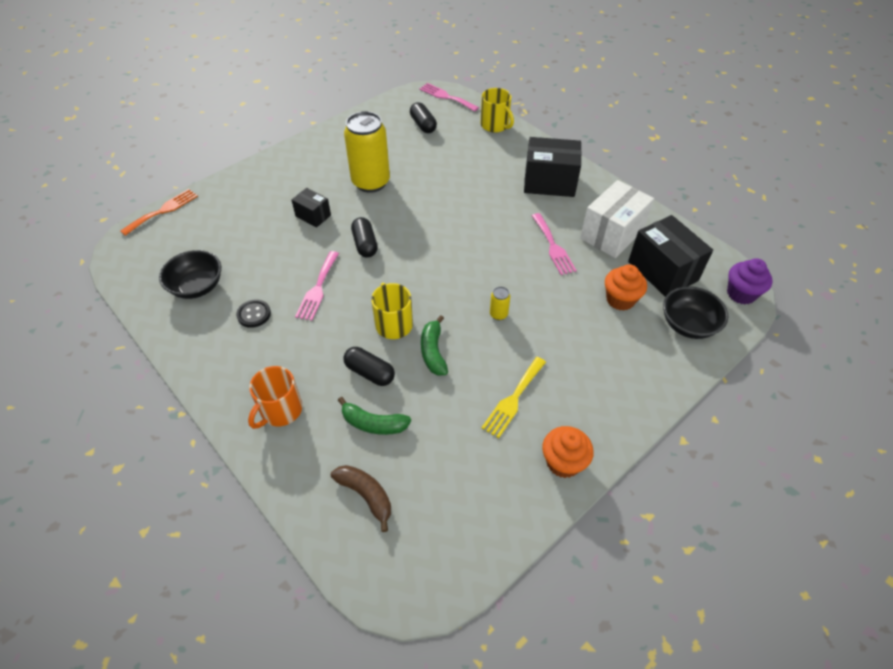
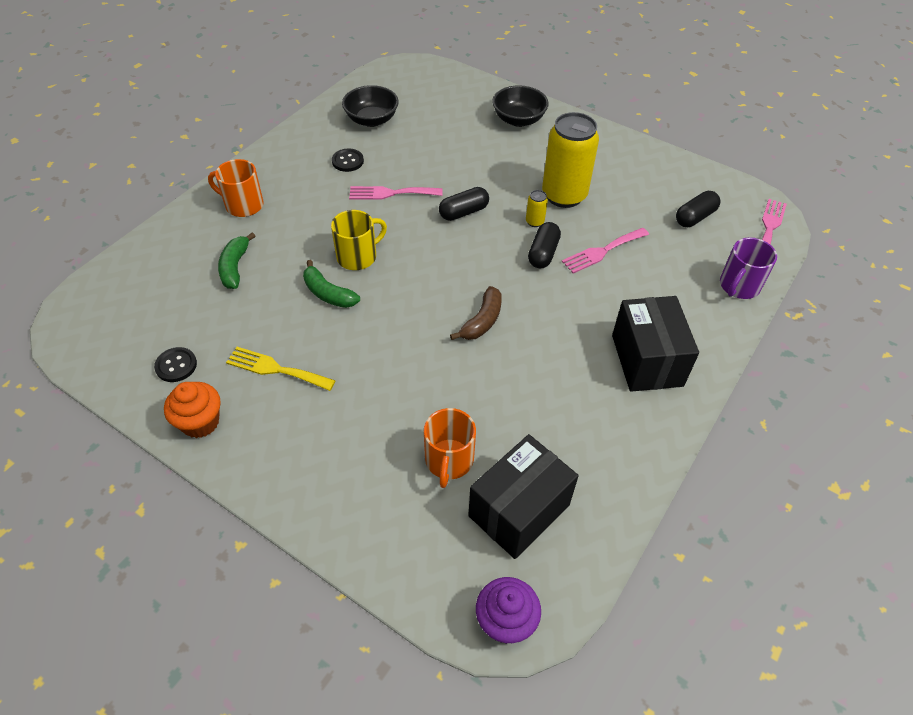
camera: 75 degrees right, 0 degrees up
orange fork [120,189,198,236] -> none
black box [292,188,331,228] -> none
brown banana [331,465,391,532] -> brown banana moved to [450,286,502,340]
black capsule [343,347,395,386] -> black capsule moved to [528,222,561,268]
green banana [421,315,448,375] -> green banana turned 120 degrees counterclockwise [303,260,360,308]
yellow mug [480,88,514,133] -> purple mug [720,238,777,299]
yellow can [490,287,510,320] -> yellow can moved to [526,190,548,227]
pink fork [532,213,577,275] -> pink fork moved to [562,228,649,273]
white box [580,180,654,258] -> none
orange cupcake [605,264,647,311] -> orange mug [424,408,476,488]
black bowl [663,286,729,339] -> black bowl moved to [492,85,549,127]
none -> black button [154,347,197,382]

